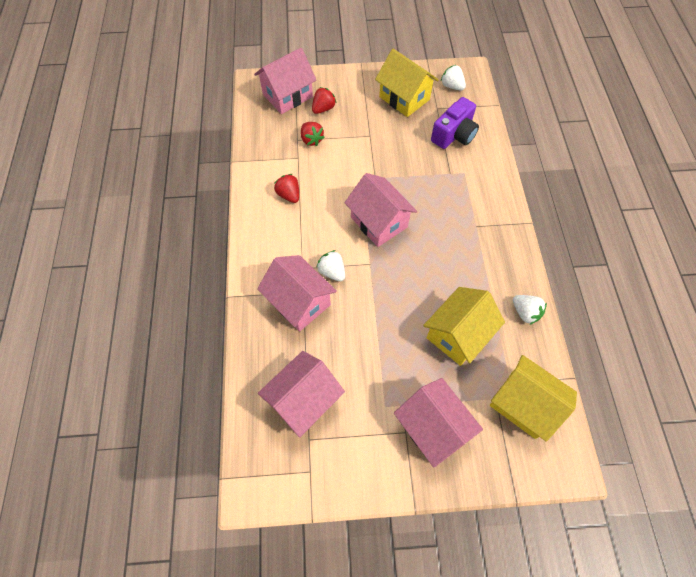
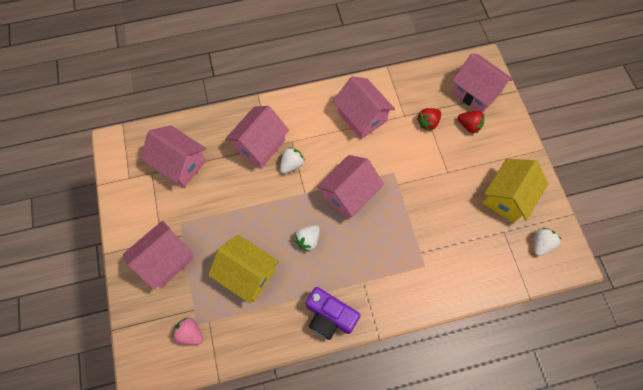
camera: 80 degrees right, 5 degrees up
red strawberry [274,174,299,203] -> pink house [333,76,395,139]
purple camera [431,97,479,149] -> purple camera moved to [306,287,360,340]
yellow house [490,355,577,442] -> pink strawberry [172,318,203,345]
white strawberry [513,295,547,325] -> white strawberry moved to [294,225,320,252]

